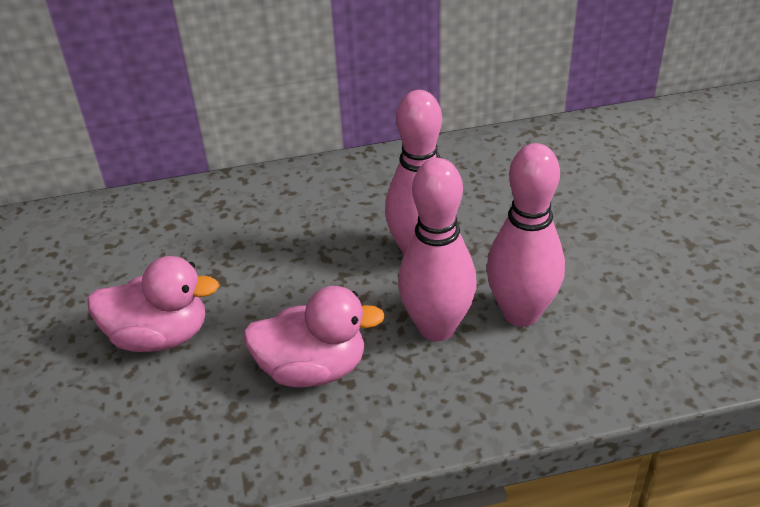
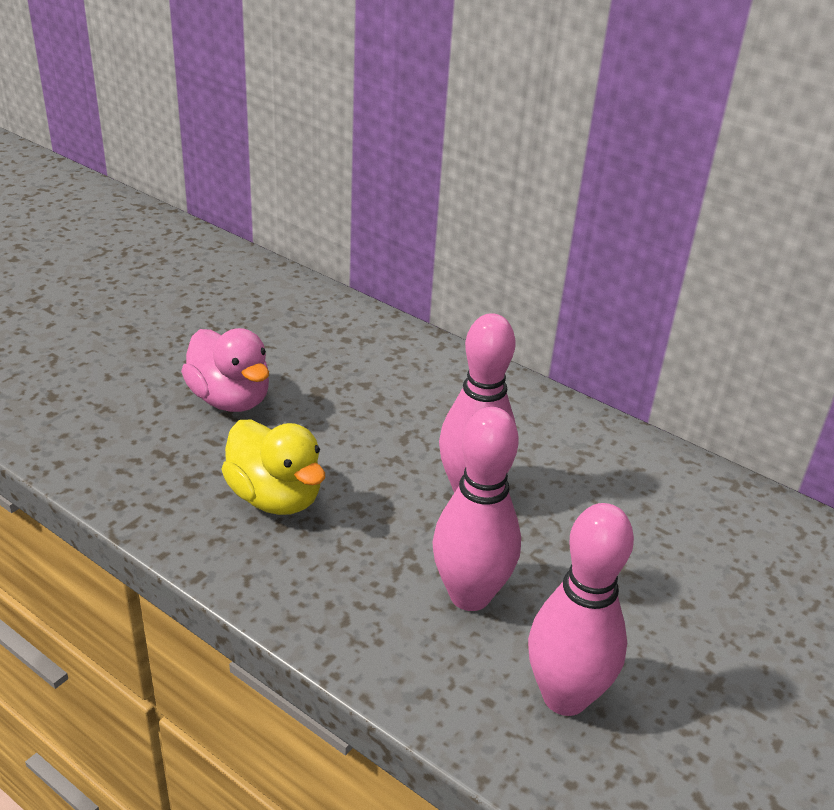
camera: 45 degrees right, 5 degrees down
pink duck [243,286,385,387] -> yellow duck [221,420,325,515]
pink bowling pin [398,158,477,341] -> pink bowling pin moved to [528,503,634,716]

